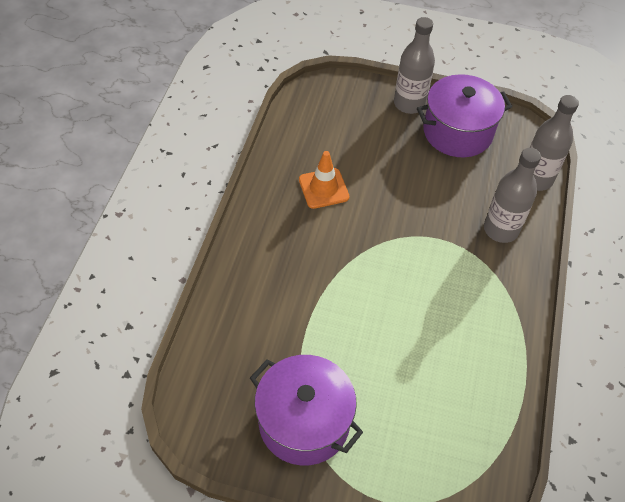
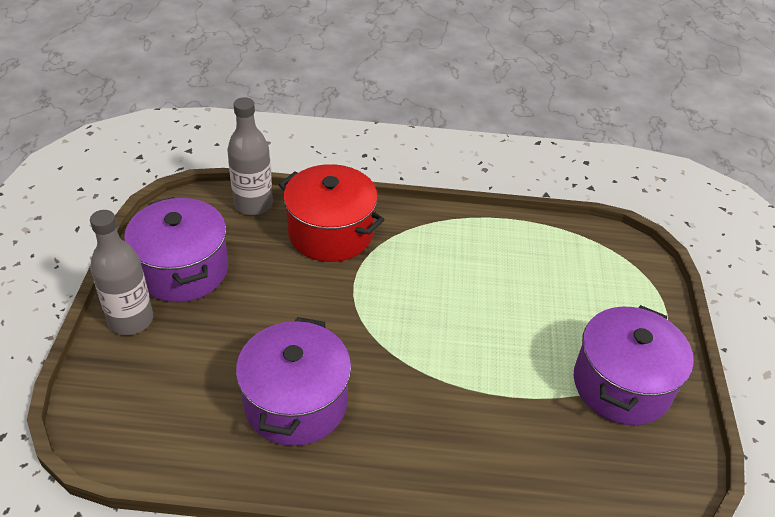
camera: 100 degrees left, 10 degrees down
orange traffic cone [299,151,350,209] -> purple pot [236,317,351,446]
grey bottle [484,148,541,243] -> red pot [279,164,385,262]

